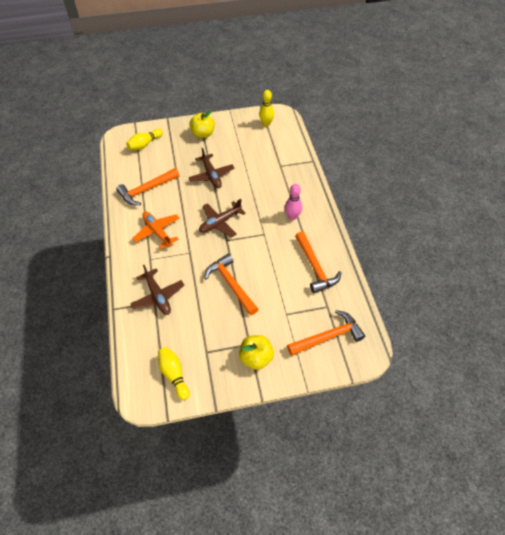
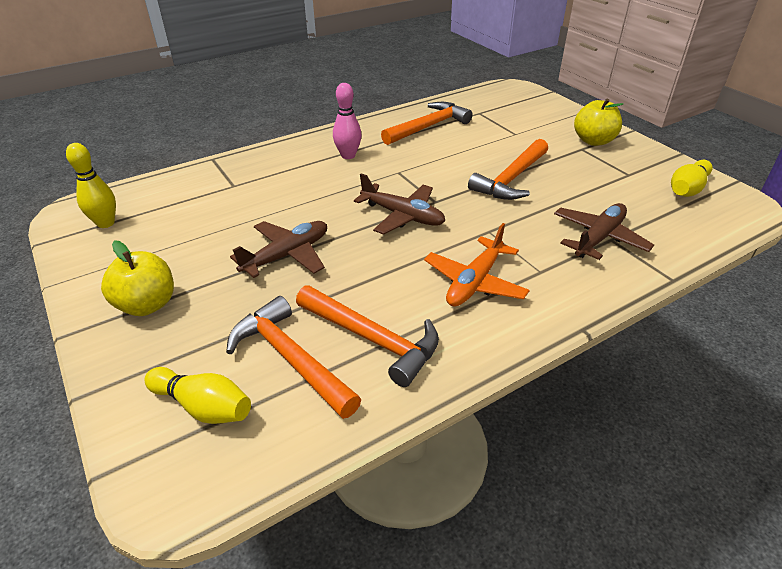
camera: 110 degrees left, 15 degrees down
orange hammer [287,310,365,356] -> orange hammer moved to [226,296,361,419]

